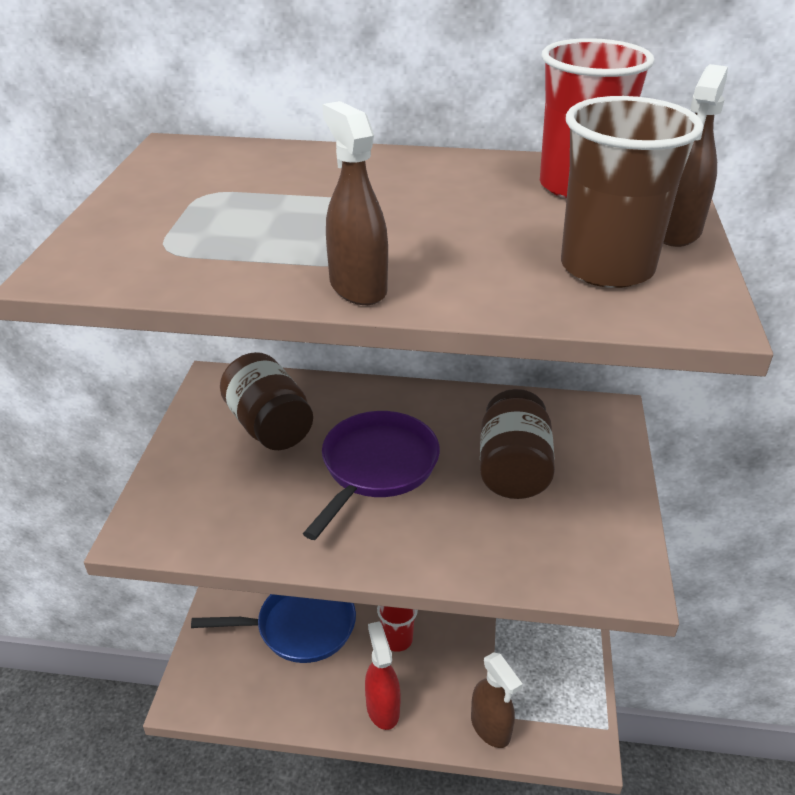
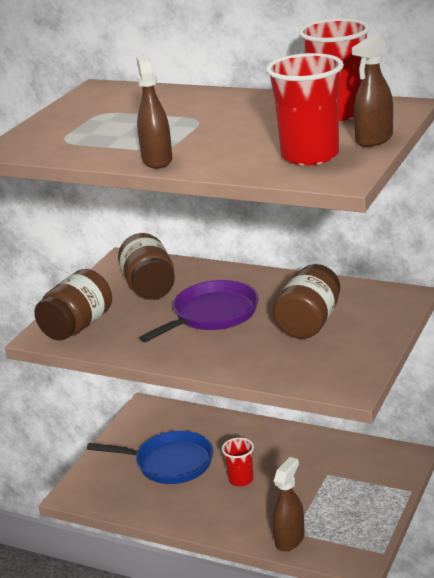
camera: 20 degrees right, 10 degrees down
red spray bottle [365,621,401,730] -> none
brown spray bottle [471,652,523,748] -> brown spray bottle turned 135 degrees counterclockwise [272,457,305,551]
brown cup [561,96,704,288] -> red cup [266,53,344,165]
none -> brown jar [34,269,112,341]

